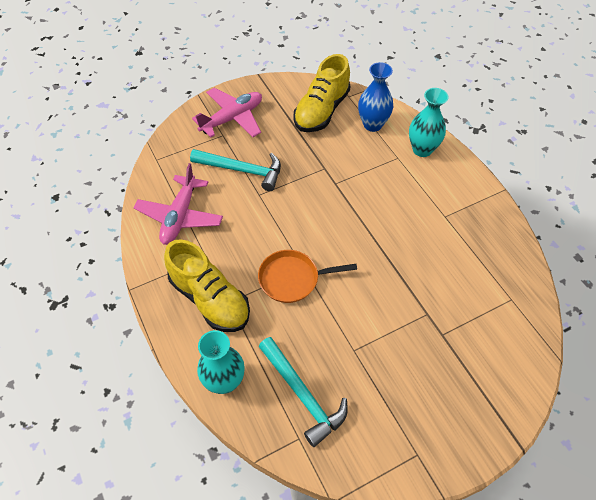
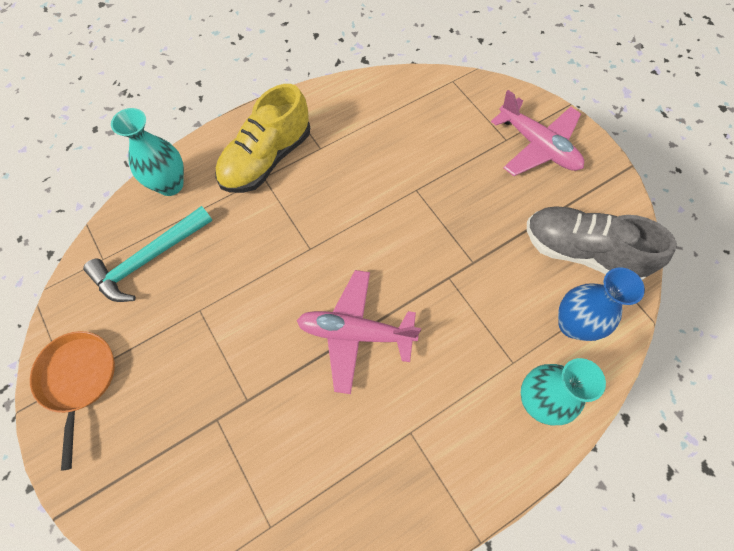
camera: 85 degrees right, 10 degrees up
pink plane [134,163,223,245] -> pink plane moved to [297,270,421,394]
turquoise hammer [190,149,281,191] -> none
orange pan [258,250,357,303] -> orange pan moved to [30,331,115,471]
yellow shoe [294,54,351,132] -> grey shoe [527,207,677,280]

